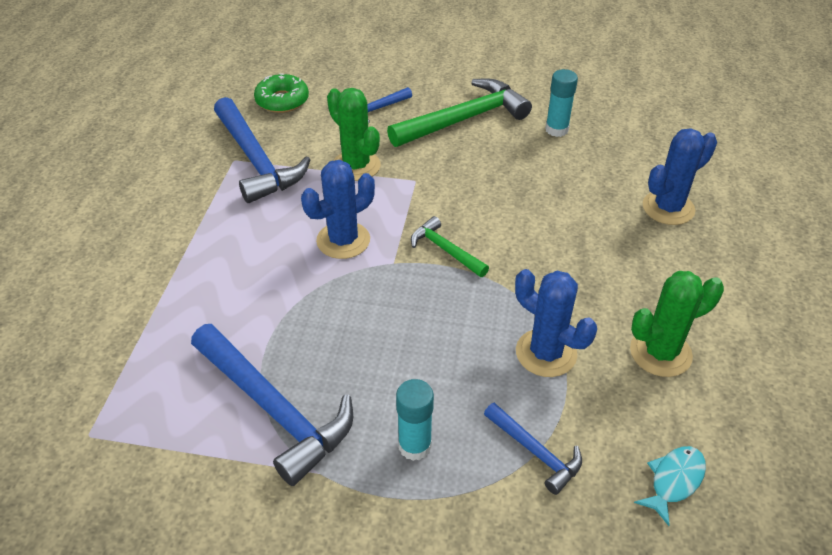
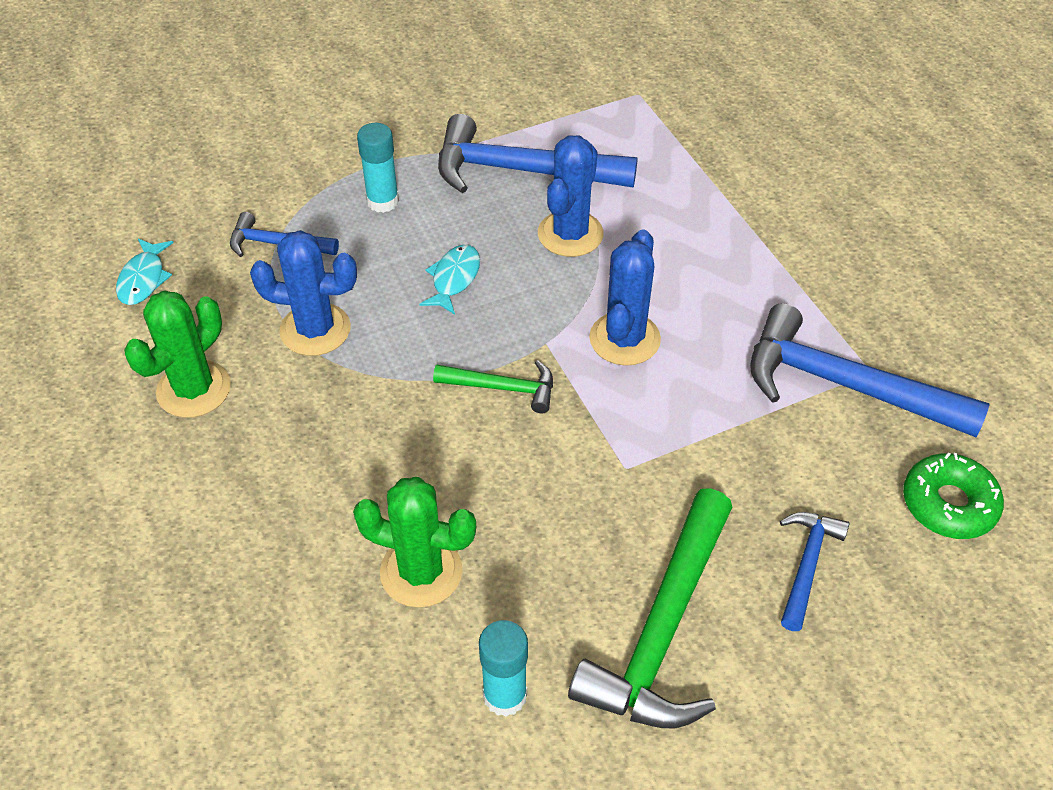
camera: 145 degrees right, 5 degrees up
green cactus [327,88,381,181] -> green cactus moved to [353,477,476,608]
blue cactus [643,128,717,225] -> blue cactus moved to [538,135,604,257]
none -> turquoise fish [419,245,480,315]

